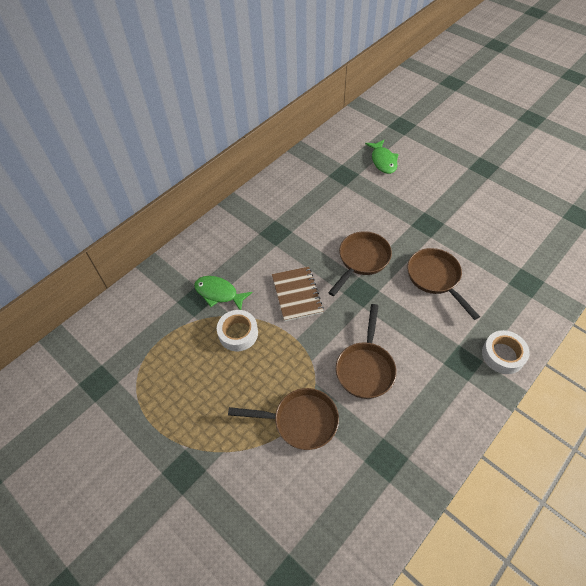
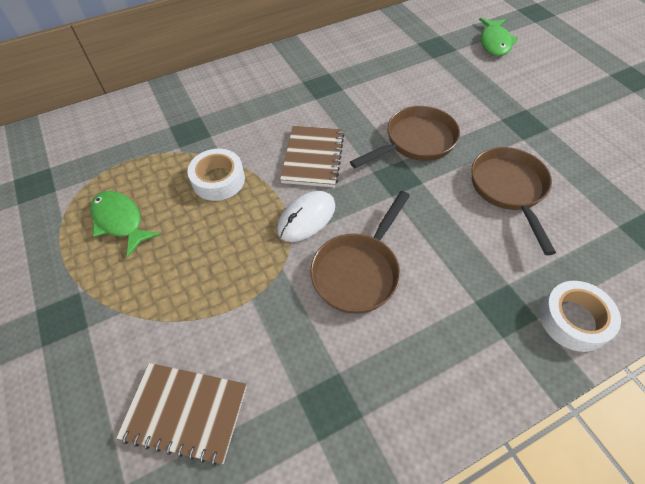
camera: 20 degrees right, 0 degrees up
green fish [194,276,252,310] -> green fish moved to [90,191,161,257]
brown pan [228,388,339,450] -> none
none -> brown notebook [116,363,247,466]
none -> white mouse [277,191,335,242]

